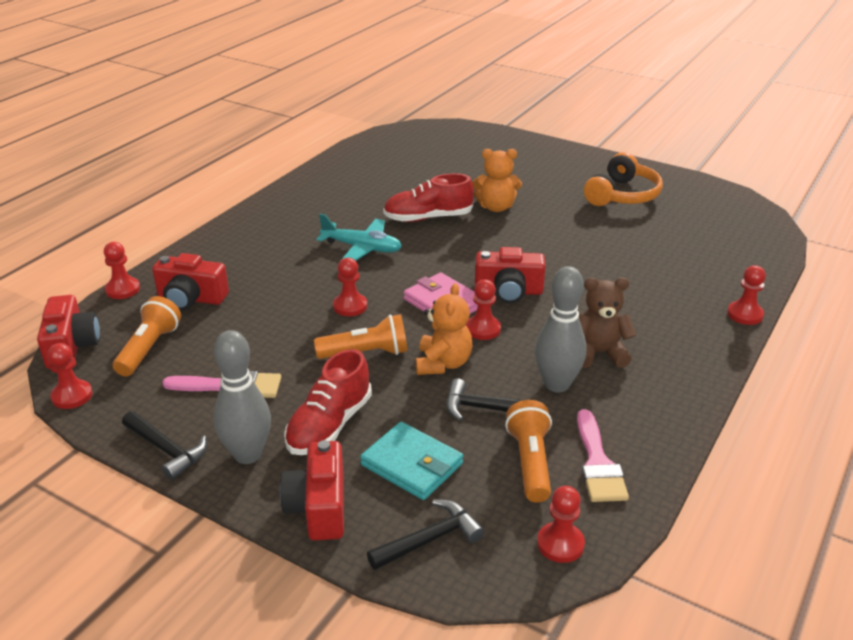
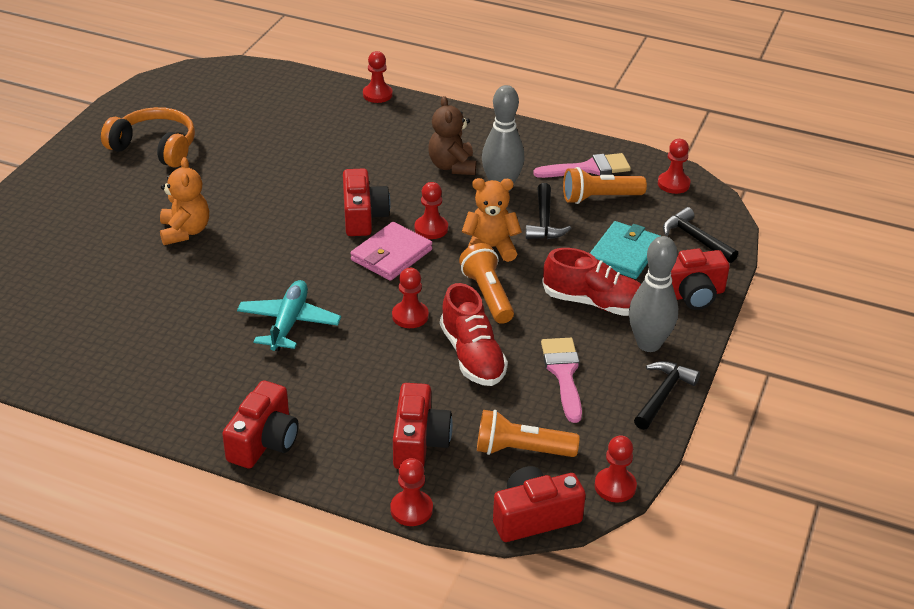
camera: 100 degrees left, 5 degrees up
red shoe [383,173,474,222] -> red shoe moved to [440,283,508,386]
none -> red camera [222,380,299,469]

